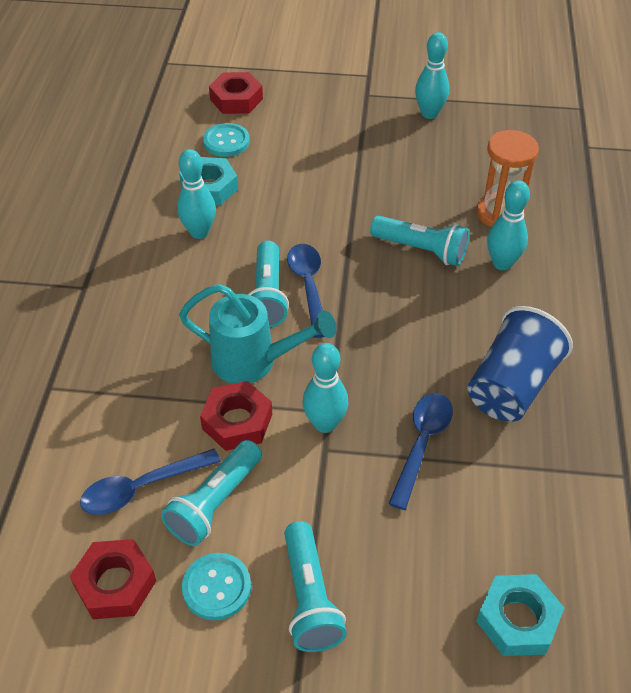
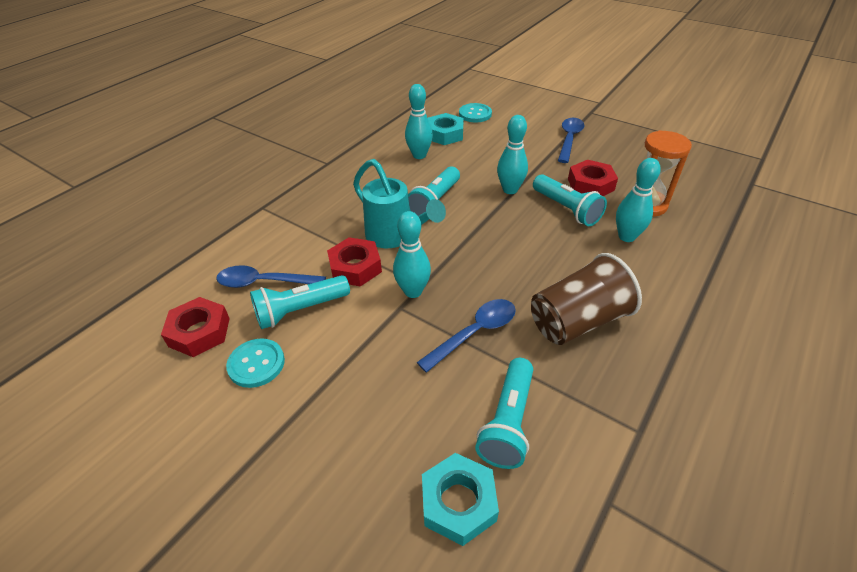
camera: 30 degrees right, 5 degrees down
red nut [209,72,263,114] -> red nut moved to [568,160,618,196]
turquoise flashlight [284,521,347,652] -> turquoise flashlight moved to [475,358,533,469]
blue spoon [287,244,325,338] -> blue spoon moved to [558,118,584,163]
turquoise bowling pin [415,32,449,119] -> turquoise bowling pin moved to [497,115,528,194]
blue cup [467,306,573,422] -> brown cup [531,253,642,345]

